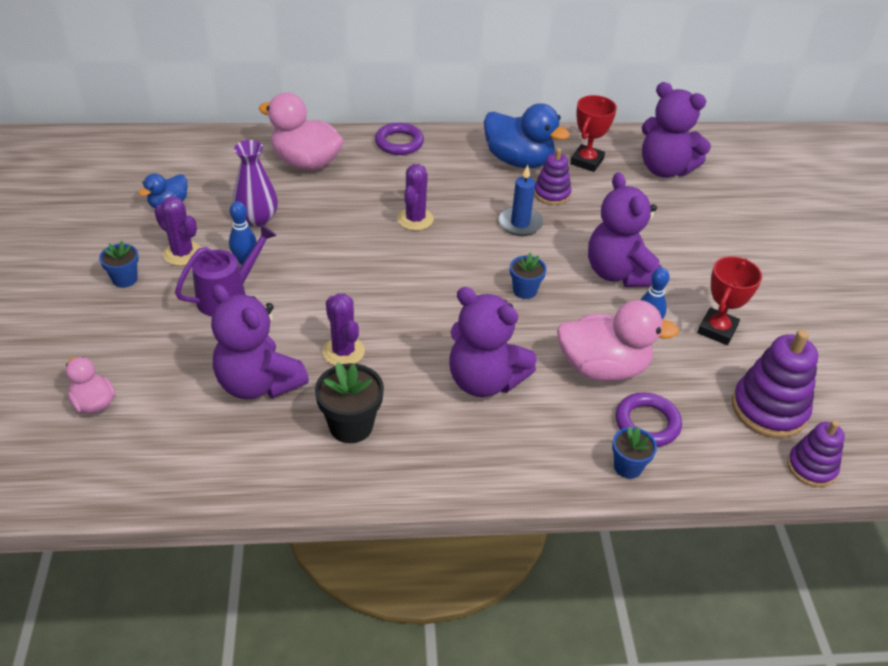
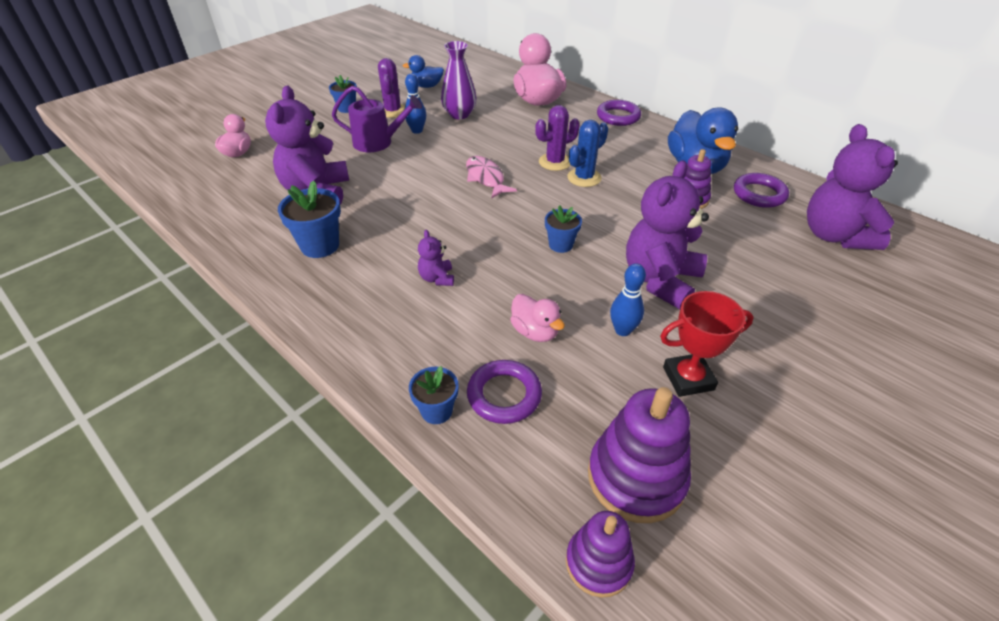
camera: 50 degrees right, 0 degrees up
black flower pot [315,362,384,443] -> blue flower pot [278,180,341,258]
purple cactus [323,293,365,366] -> none
purple teddy bear [449,287,537,397] -> purple teddy bear [418,230,454,286], size x0.45
blue candle [498,165,543,236] -> none
pink duck [557,300,679,381] -> pink duck [510,294,565,342], size x0.54
red trophy [570,95,617,172] -> purple ring [734,173,789,208]
none -> pink fish [466,156,517,199]
none -> blue cactus [567,120,608,187]

